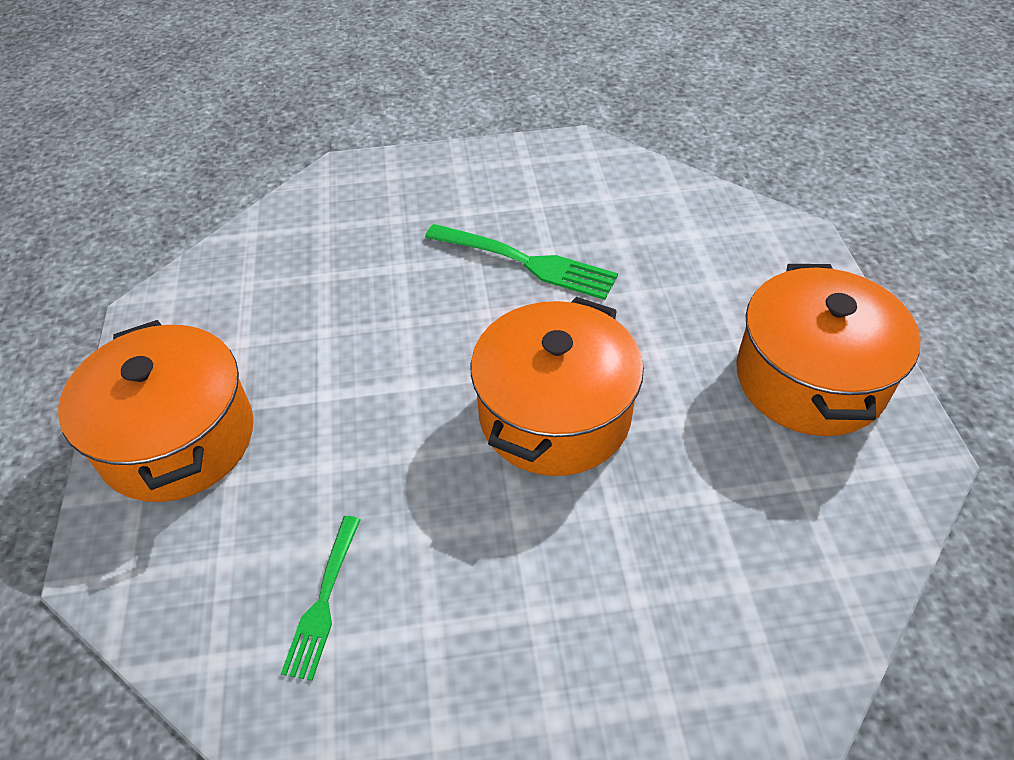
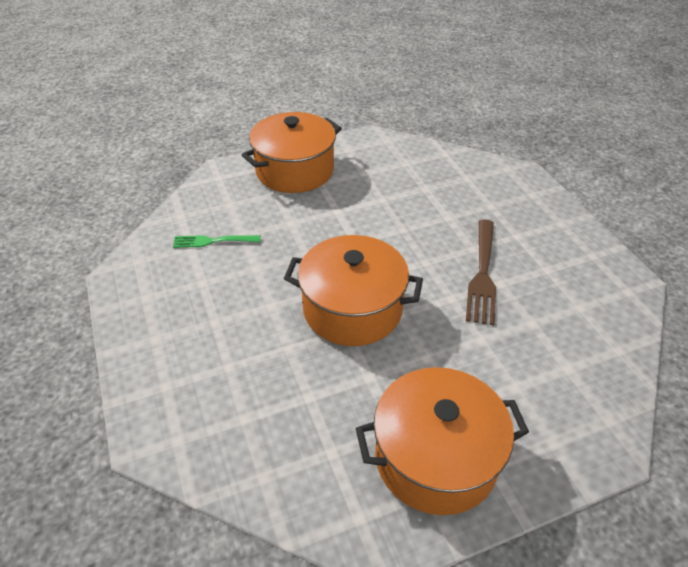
camera: 75 degrees right, 5 degrees down
green fork [425,224,618,300] -> brown fork [466,219,496,325]

